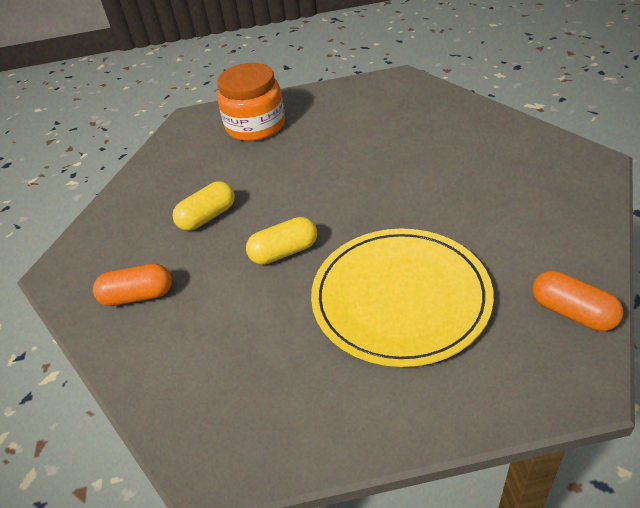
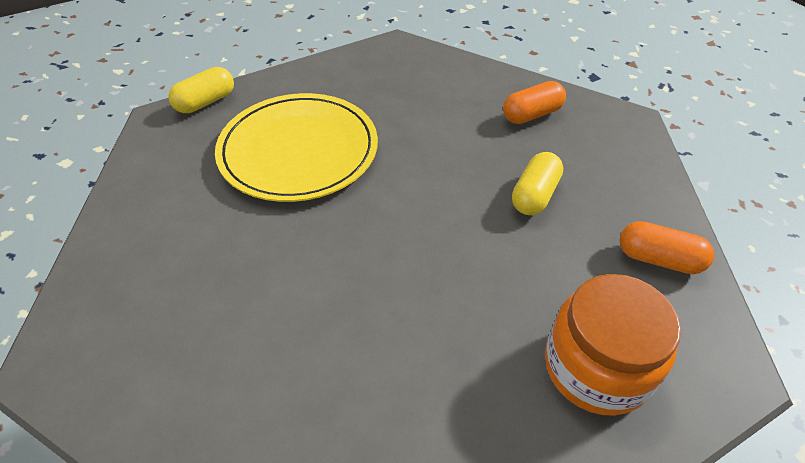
camera: 155 degrees right, 5 degrees up
yellow capsule [246,217,317,265] -> yellow capsule moved to [168,67,234,113]
orange capsule [533,271,623,331] -> orange capsule moved to [620,221,714,274]

